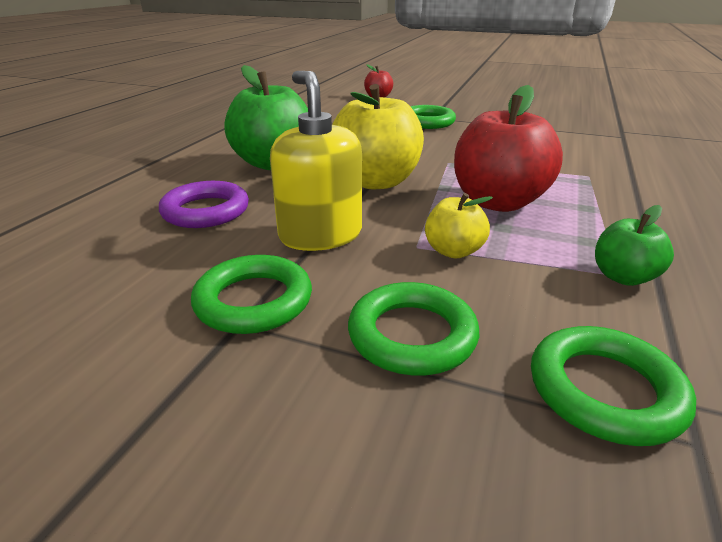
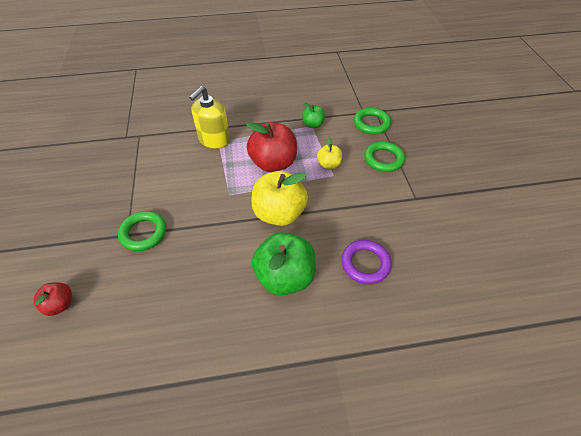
camera: 120 degrees left, 20 degrees up
green ring [191,255,312,334] -> none
yellow soap dispenser [270,71,362,251] -> yellow soap dispenser moved to [189,86,230,149]

